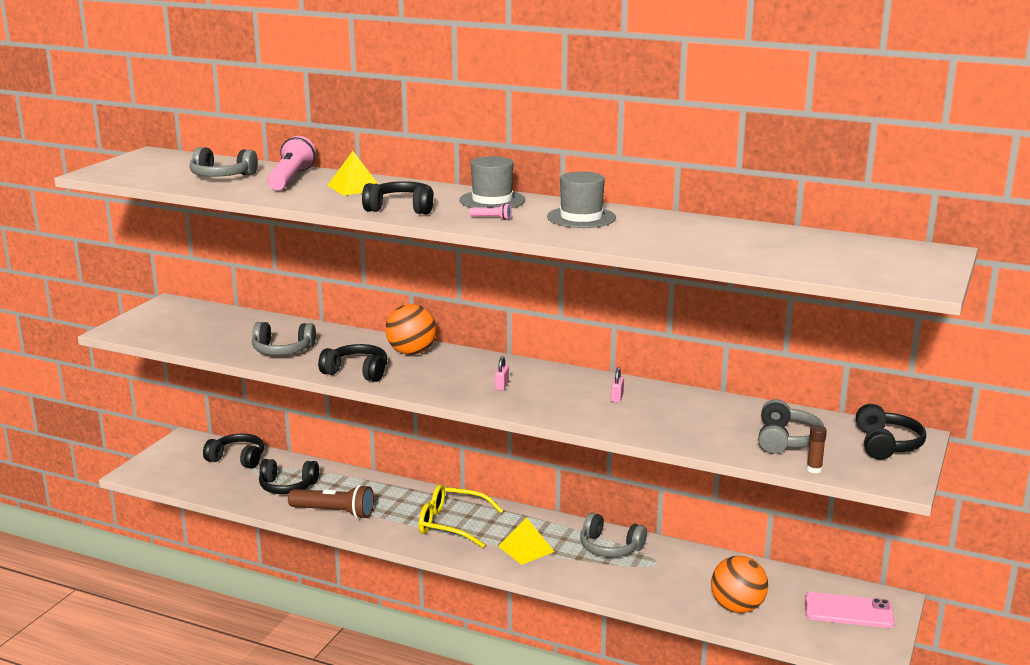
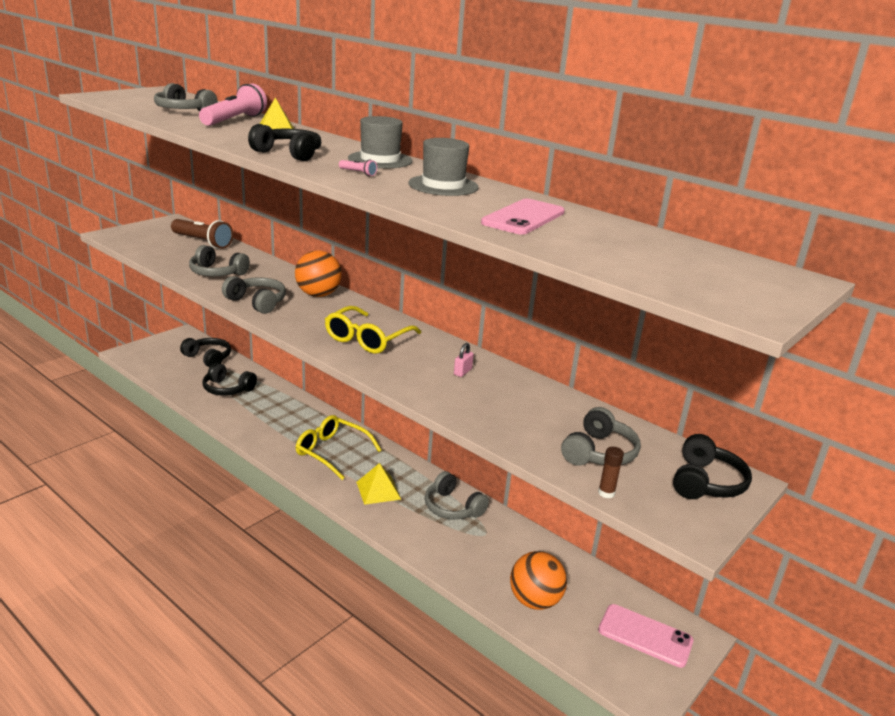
camera: 15 degrees right, 5 degrees up
brown flashlight [288,484,374,519] -> brown flashlight moved to [171,219,233,249]
black headphones [318,344,388,382] -> grey headphones [222,276,286,314]
pink padlock [495,356,509,391] -> yellow glasses [325,306,421,354]
none -> pink phone [481,199,565,235]

